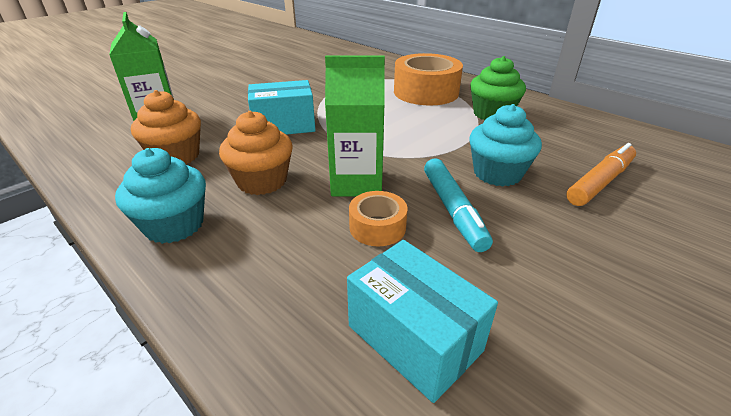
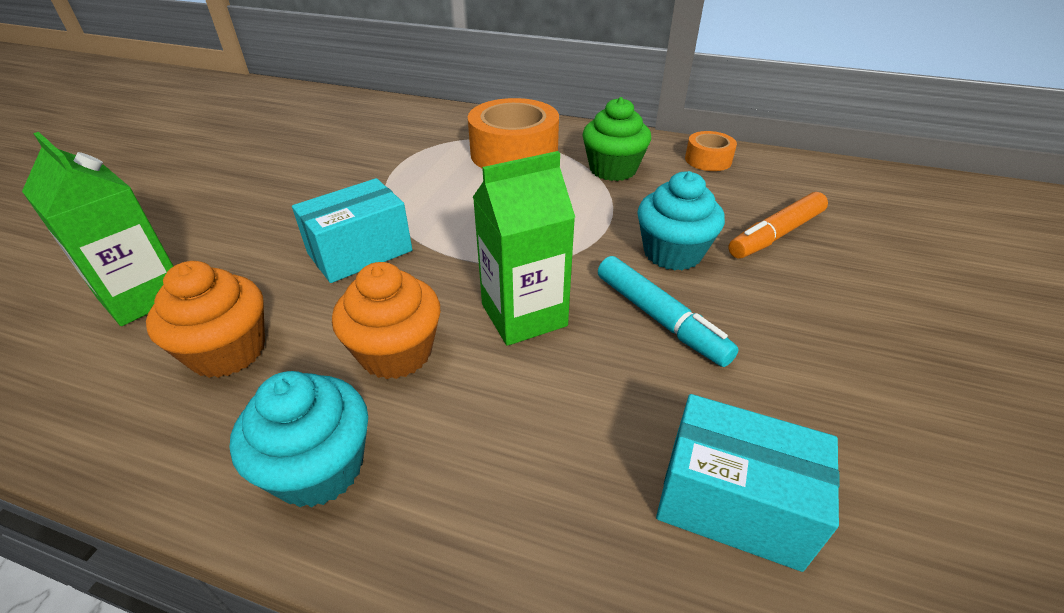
camera: 25 degrees left, 5 degrees up
orange tape [349,191,407,246] -> orange tape moved to [685,131,737,171]
orange marker [566,143,636,206] -> orange marker turned 150 degrees counterclockwise [728,192,828,259]

